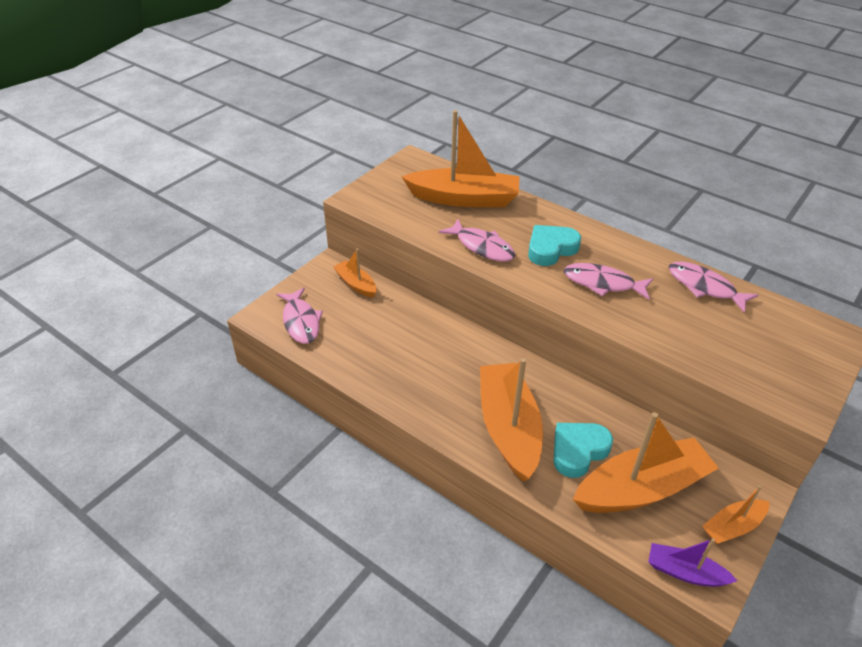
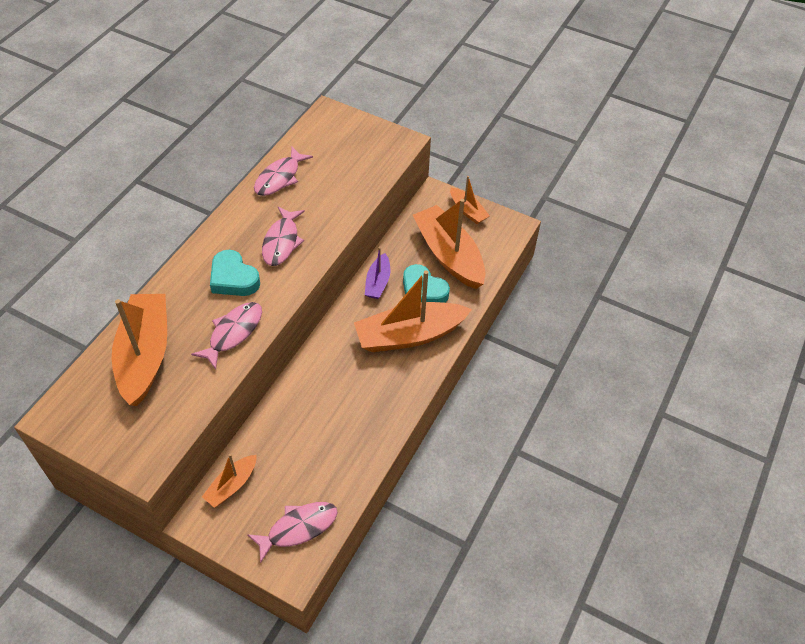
camera: 100 degrees left, 10 degrees up
purple boat [648,538,737,587] -> purple boat moved to [365,247,390,299]

